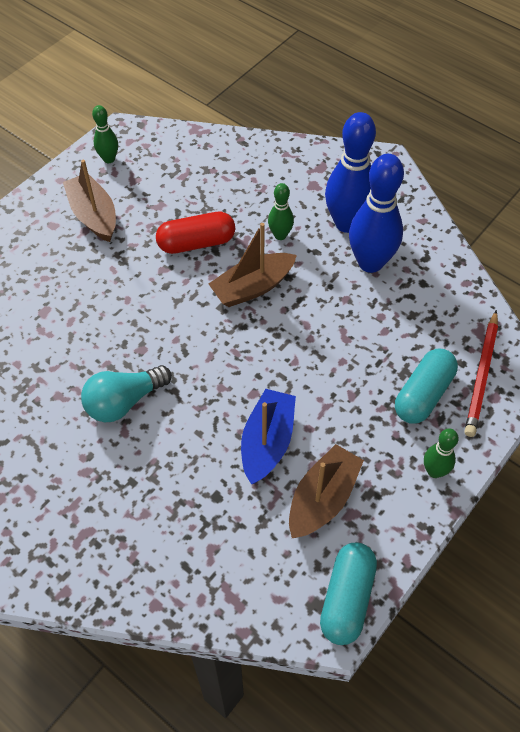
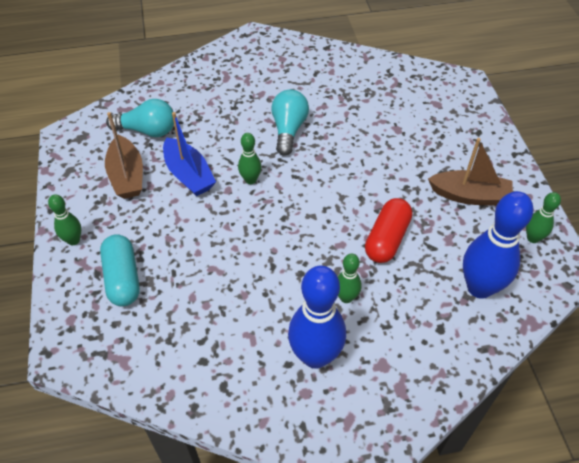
camera: 130 degrees right, 5 degrees down
brown boat [209,223,297,307] -> none
turquoise capsule [320,543,377,645] -> none
blue bowling pin [349,154,404,273] -> blue bowling pin moved to [463,191,533,299]
red pencil [464,310,498,437] -> none
none -> turquoise light bulb [106,99,174,137]
none -> green bowling pin [238,133,262,184]

